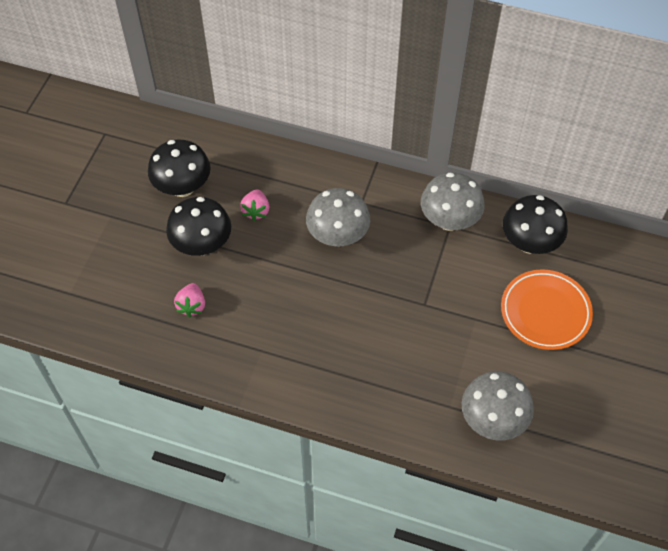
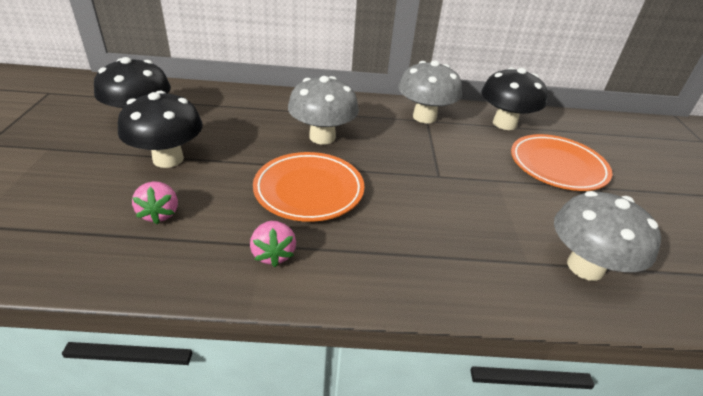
camera: 20 degrees left, 20 degrees down
pink strawberry [240,189,270,221] -> pink strawberry moved to [250,221,296,267]
none -> orange plate [253,152,364,222]

